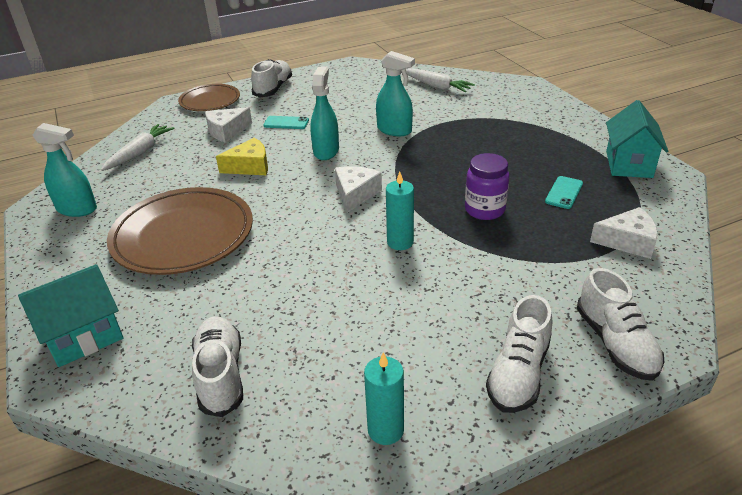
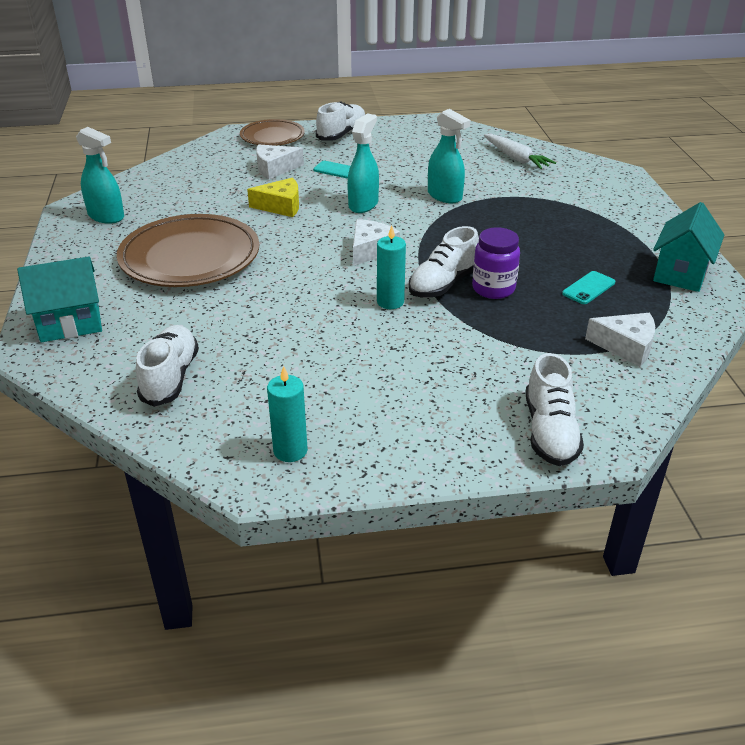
camera: 15 degrees right, 0 degrees up
white carrot [101,124,175,171] -> none
white shoe [486,295,552,413] -> white shoe moved to [409,226,479,297]

